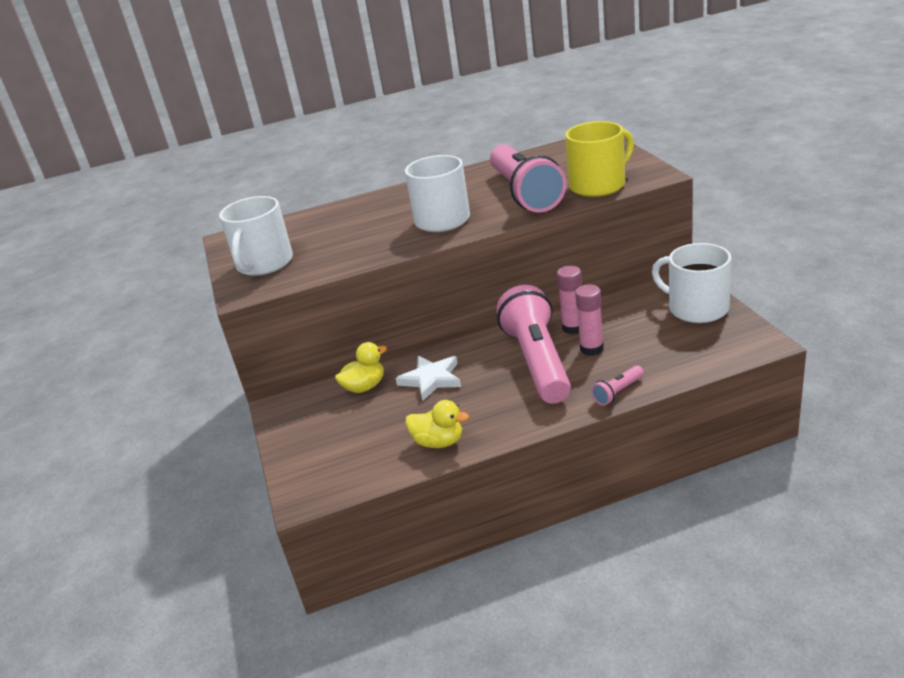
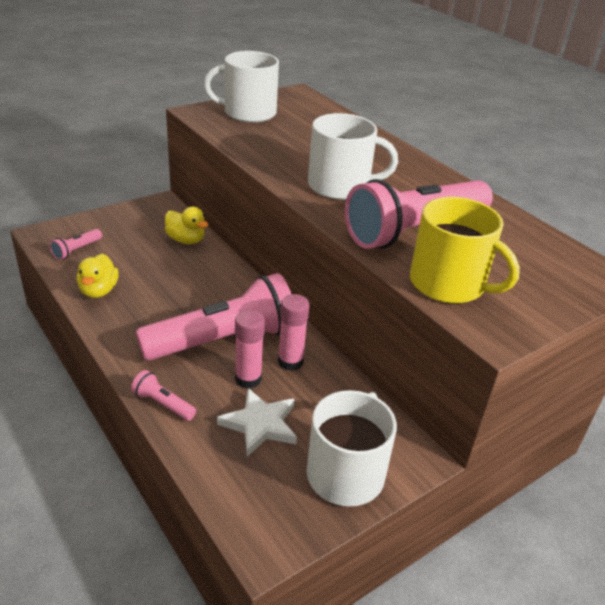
camera: 65 degrees right, 5 degrees up
white star [396,356,461,401] -> white star moved to [217,388,297,457]
none -> pink flashlight [50,229,102,260]

